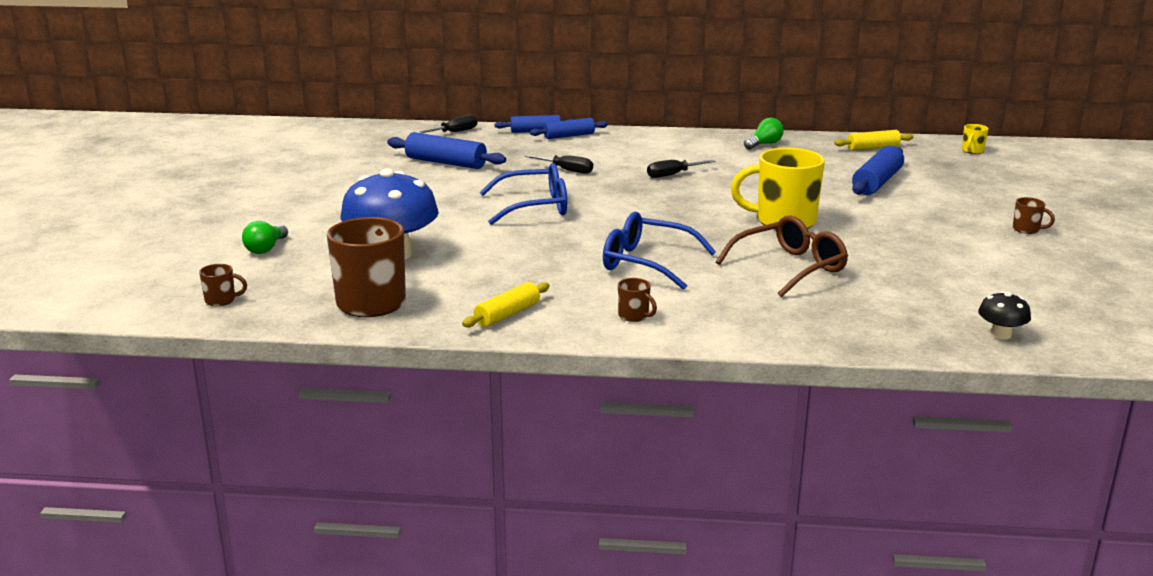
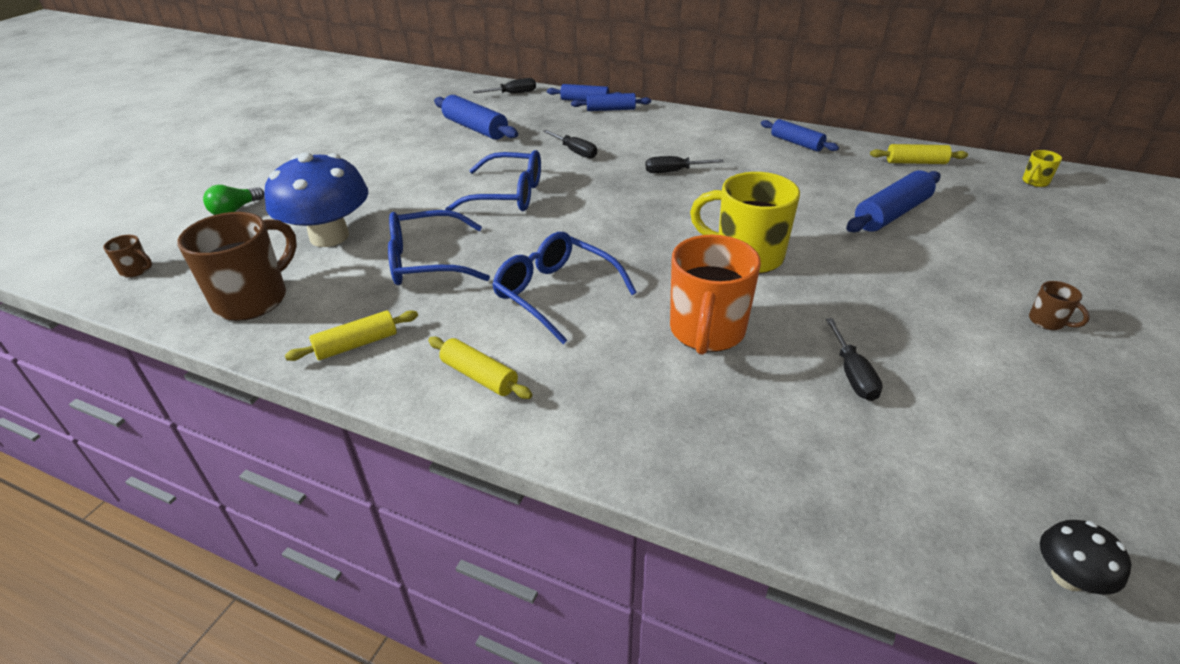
camera: 20 degrees right, 15 degrees up
brown mug [618,278,657,322] -> yellow rolling pin [428,337,532,399]
brown glasses [716,215,848,297] -> orange mug [670,235,761,355]
green light bulb [744,118,784,149] -> blue rolling pin [761,119,839,152]
black mushroom [978,291,1031,339] -> black mushroom moved to [1040,520,1131,595]
none -> blue glasses [388,210,490,285]
none -> black screwdriver [826,318,883,401]

